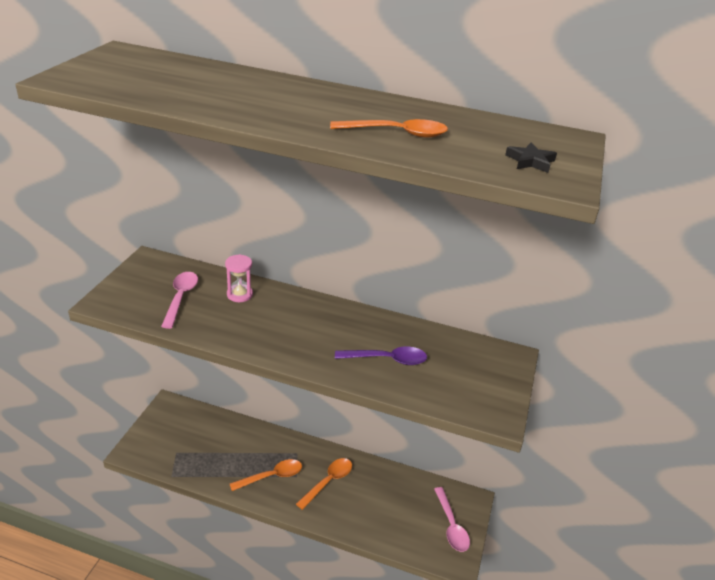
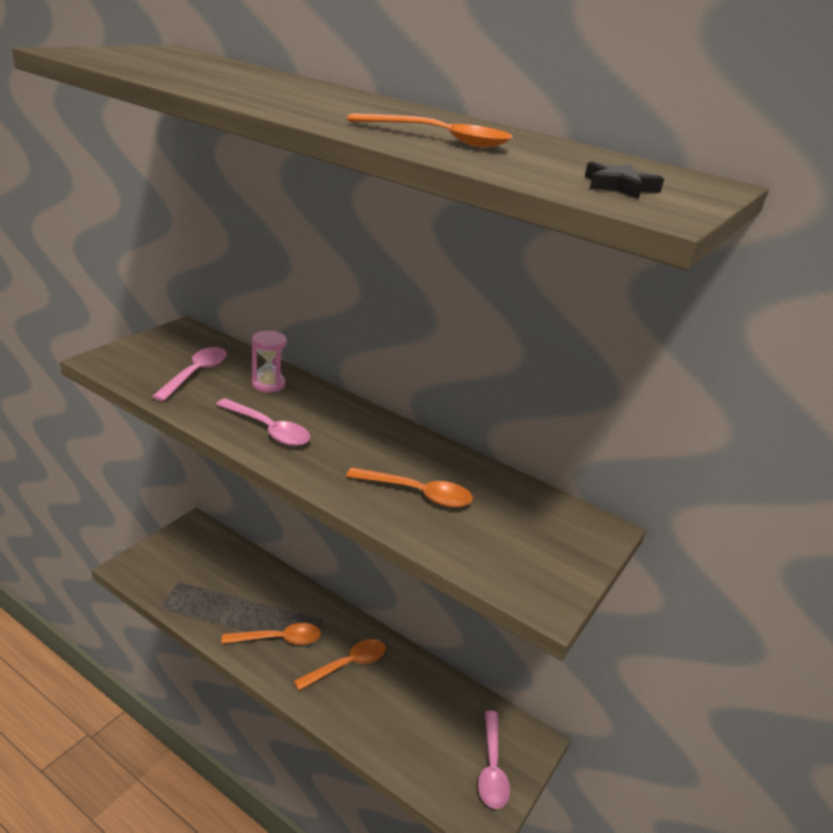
camera: 15 degrees right, 5 degrees down
purple spoon [335,346,427,365] -> orange spoon [346,467,473,508]
none -> pink spoon [216,398,310,446]

